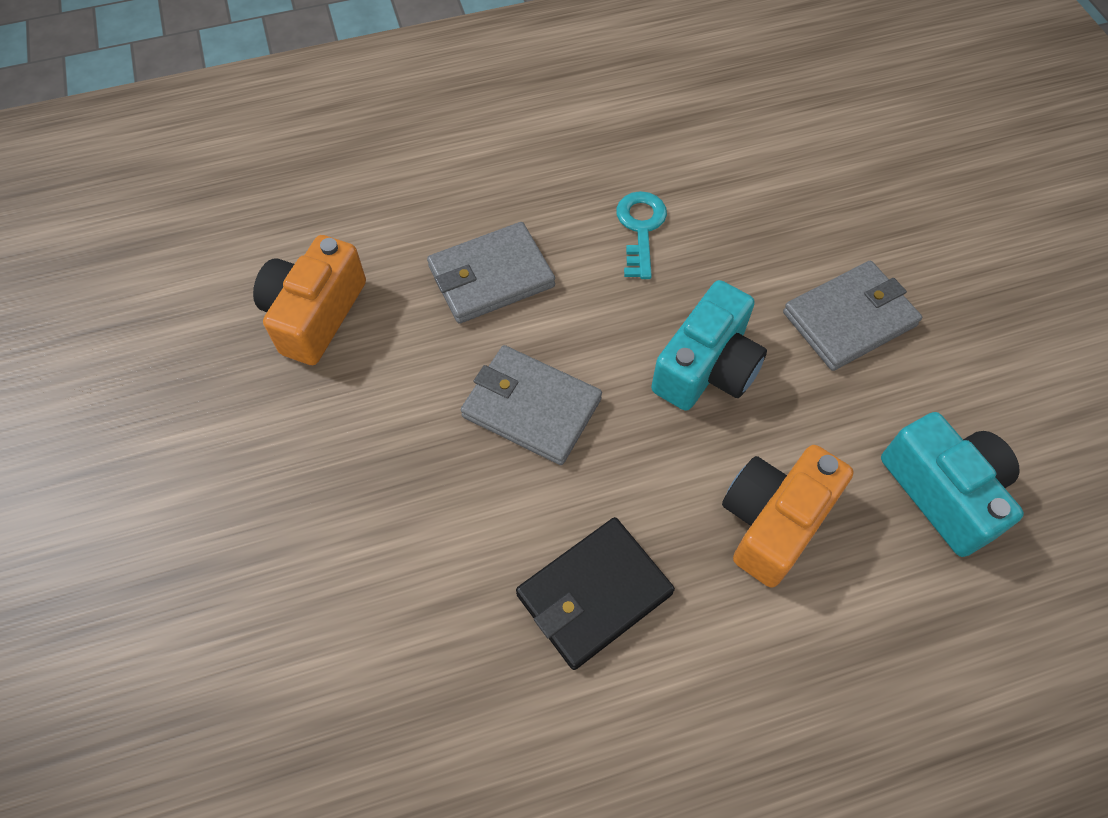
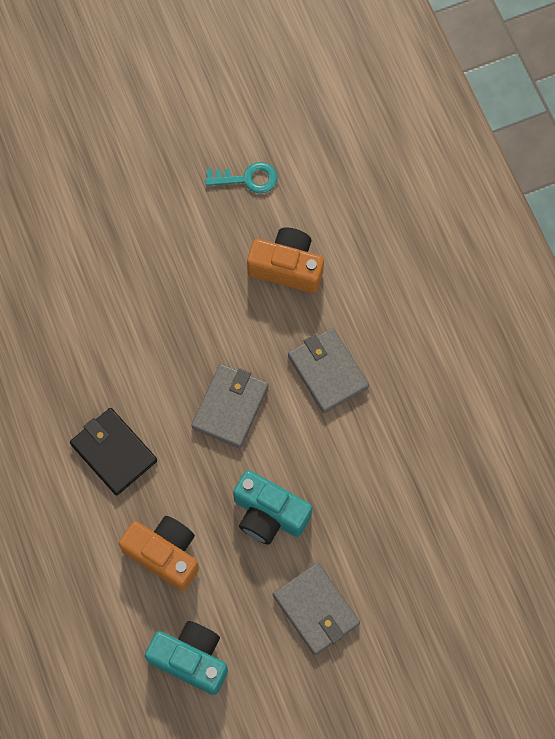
camera: 85 degrees right, 10 degrees up
turquoise key [616,191,667,279] -> turquoise key moved to [205,162,278,193]
turquoise camera [881,412,1024,557] -> turquoise camera turned 120 degrees counterclockwise [145,621,228,695]

